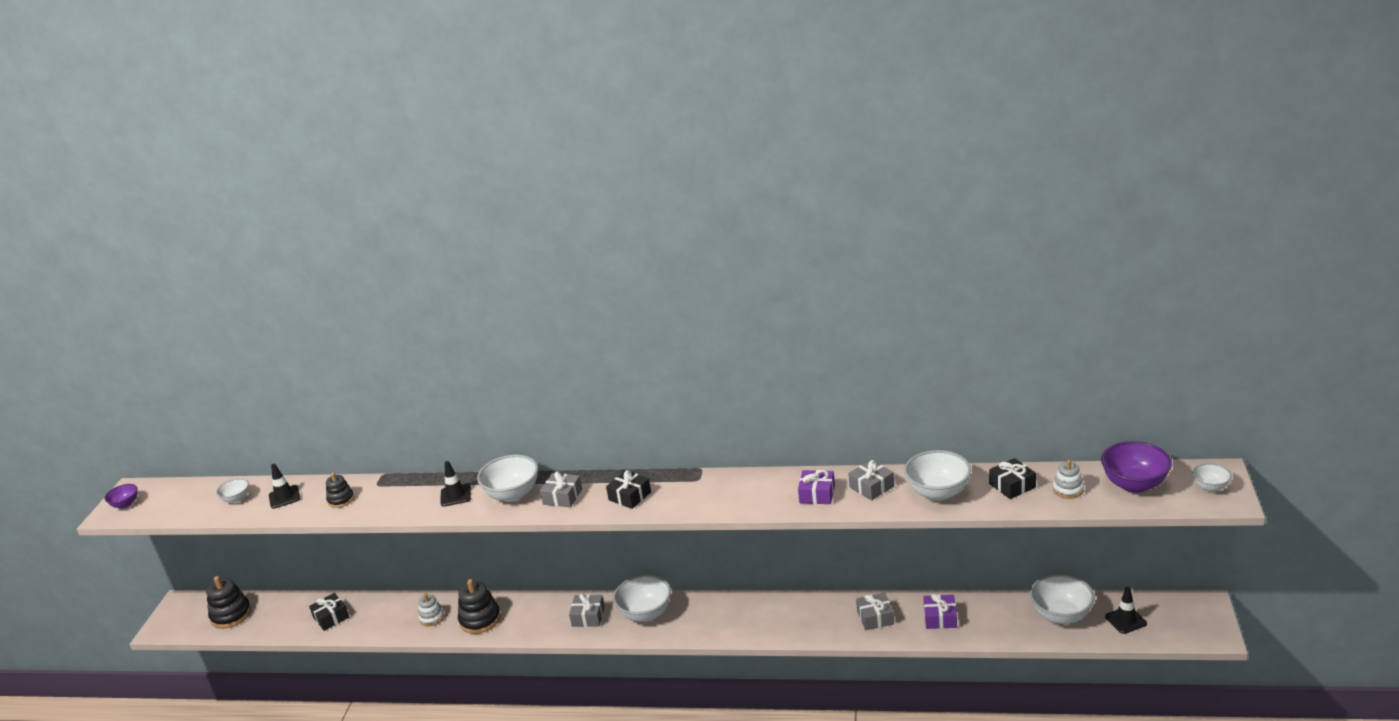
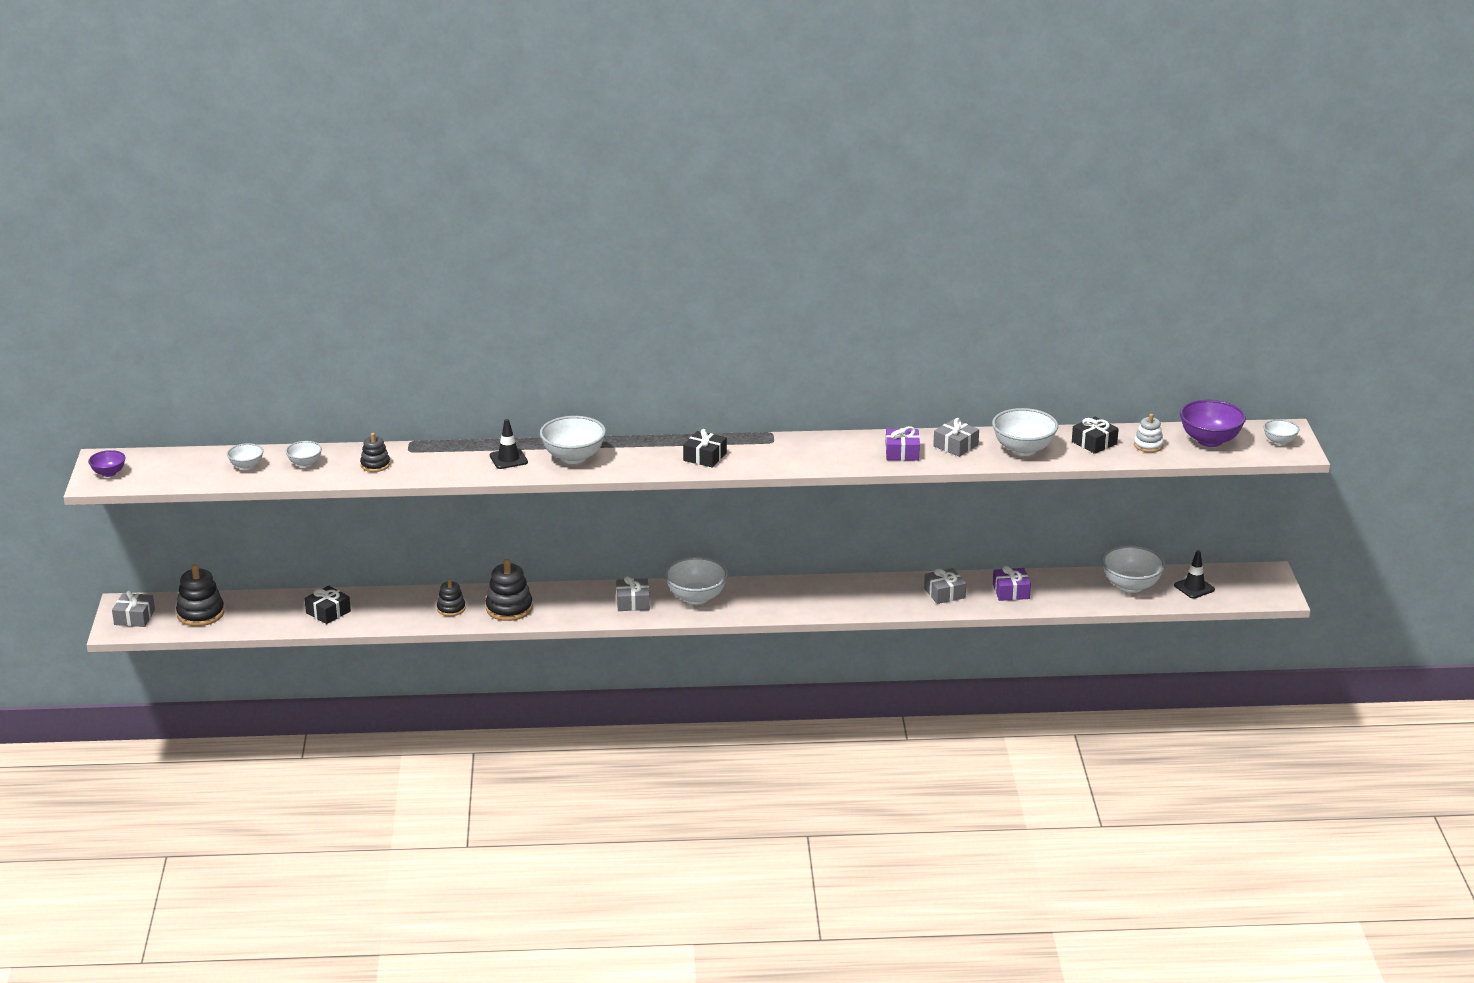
camera: 15 degrees left, 0 degrees up
black traffic cone [269,464,301,509] -> white bowl [285,441,322,467]
white stacking toy [418,594,445,627] -> black stacking toy [437,579,466,616]
grey gift [540,471,582,507] -> grey gift moved to [112,591,155,627]

